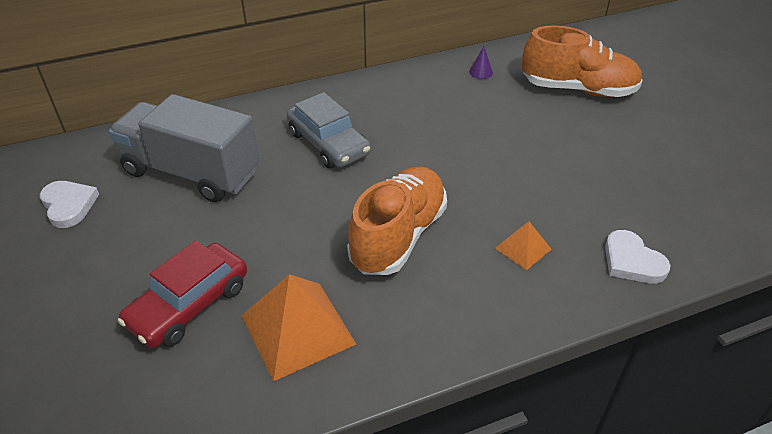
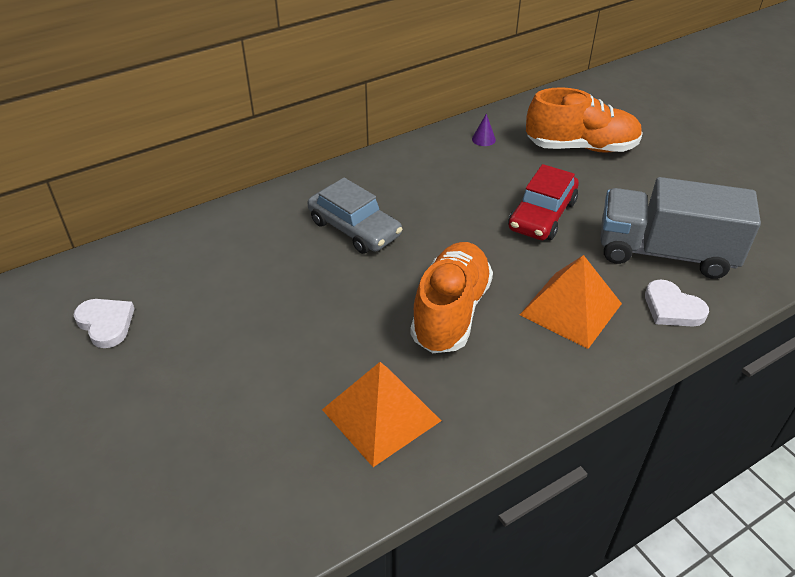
camera: 10 degrees left, 0 degrees up
grey truck [109,94,260,202] -> grey truck moved to [600,177,761,279]
red car [118,240,247,348] -> red car moved to [508,164,579,240]
orange pyramid [495,221,552,270] -> orange pyramid [520,255,622,349], size x1.95

